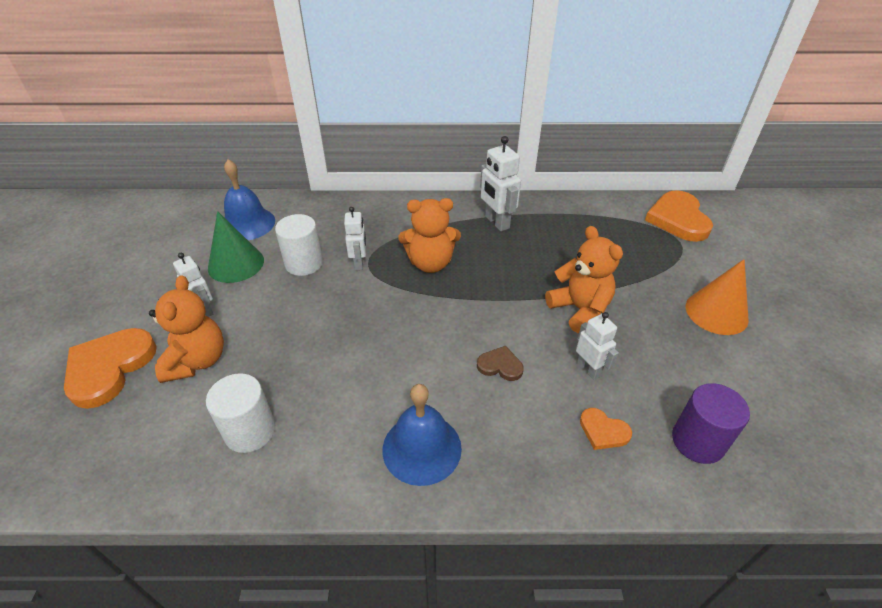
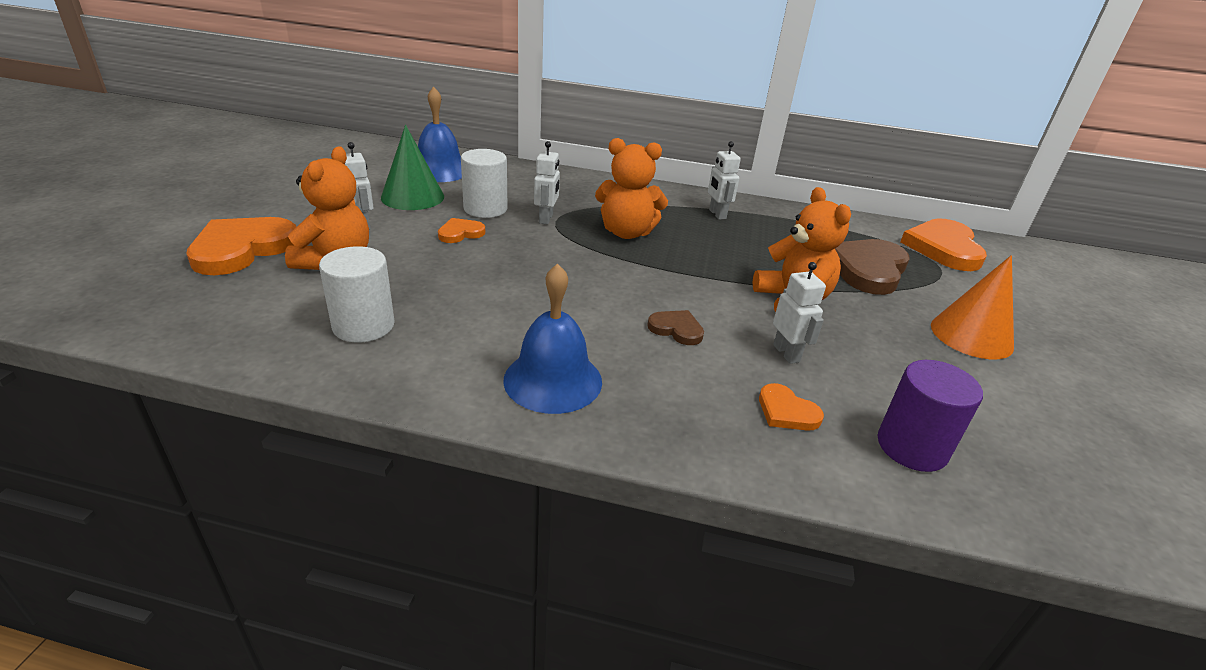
camera: 10 degrees right, 10 degrees down
white robot [480,136,521,231] -> white robot [708,141,741,220], size x0.67
none -> orange heart [438,218,485,243]
none -> brown heart [835,239,910,295]

